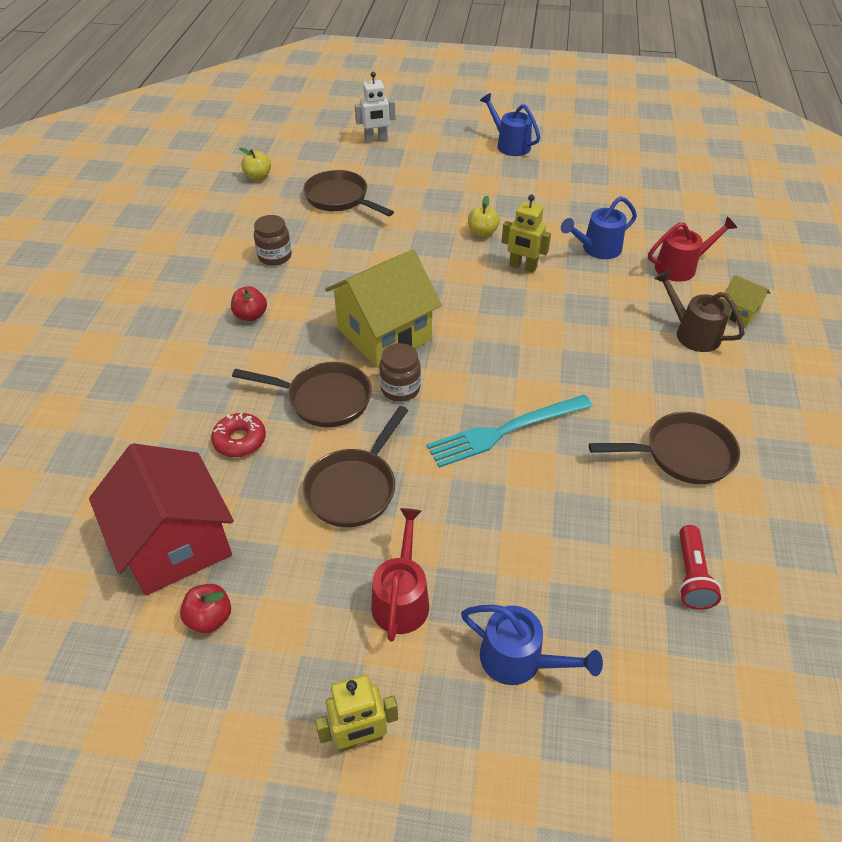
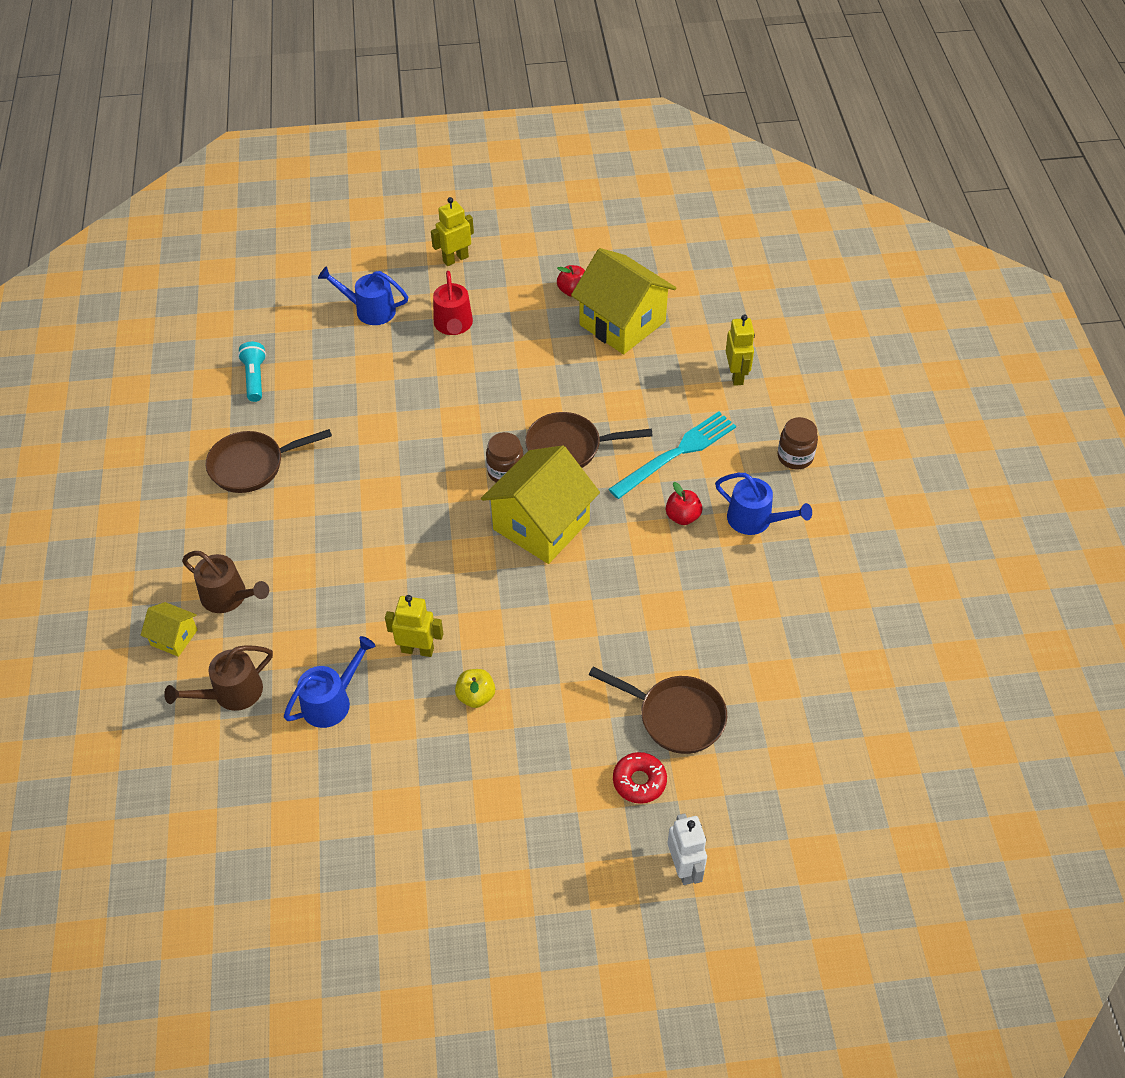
camera: 165 degrees right, 5 degrees up
red house [89,443,234,596] -> yellow house [571,248,676,354]
red donut [211,413,266,457] -> red donut moved to [613,752,667,804]
yellow apple [239,148,271,181] -> none
brown jar [254,215,292,266] -> brown jar moved to [777,417,818,469]
brown pan [303,406,409,527] -> none
white robot [355,72,395,143] -> white robot turned 105 degrees clockwise [668,813,707,885]
turquoise fork [427,395,593,468] -> turquoise fork moved to [609,412,736,499]
blue watering can [480,93,540,156] -> blue watering can moved to [715,473,812,535]
red watering can [648,216,737,282] -> brown watering can [164,645,273,711]
red flashlight [679,525,721,610] -> turquoise flashlight [238,342,266,402]
none -> yellow robot [726,314,755,386]

